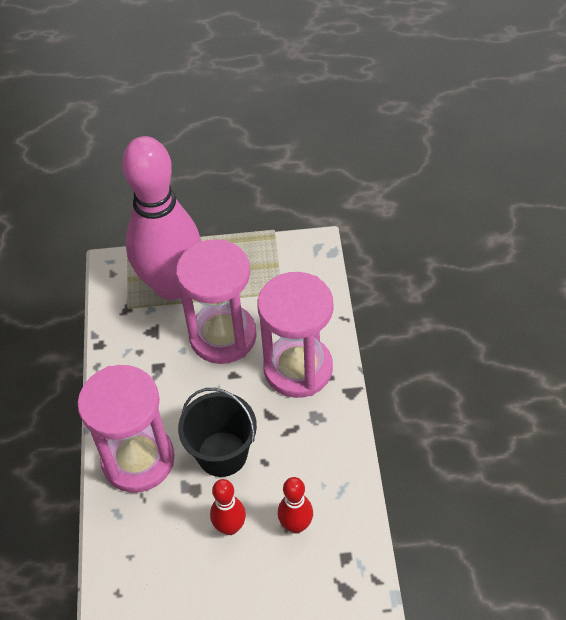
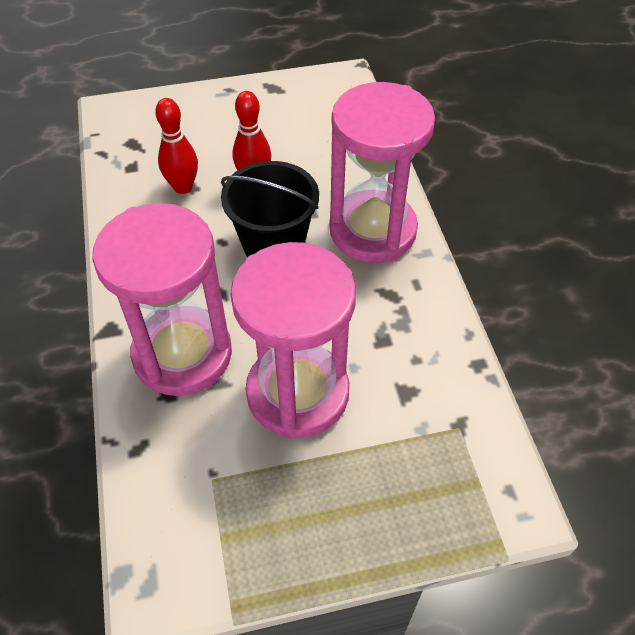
camera: 170 degrees right, 0 degrees up
pink bowling pin [122,136,201,300] -> none

